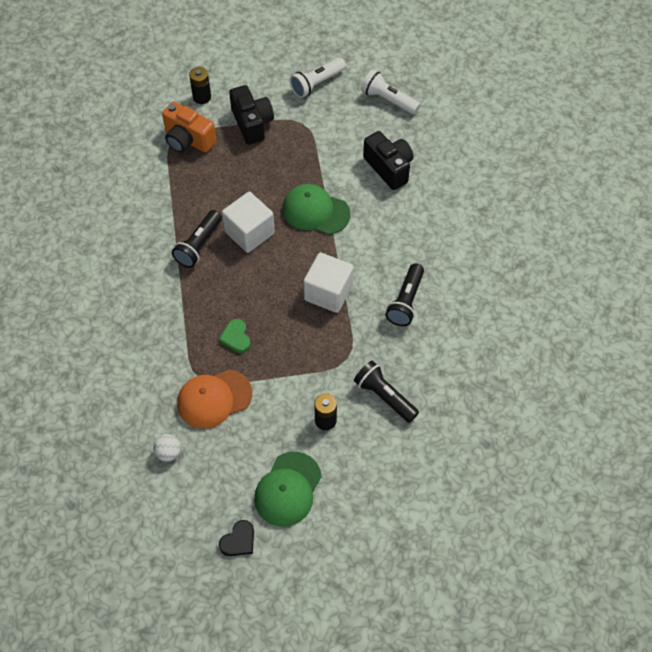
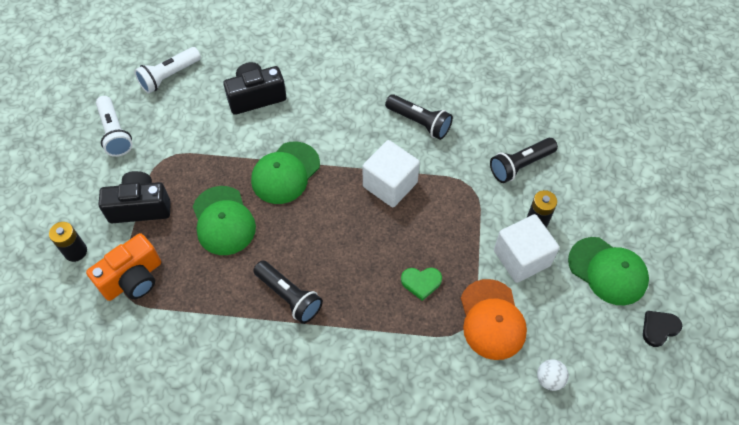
camera: 75 degrees left, 0 degrees up
black heart [219,520,254,556] -> black heart turned 90 degrees counterclockwise [643,311,682,347]
white cube [222,192,275,253] -> white cube moved to [494,214,559,283]
none -> green cap [193,186,256,255]

